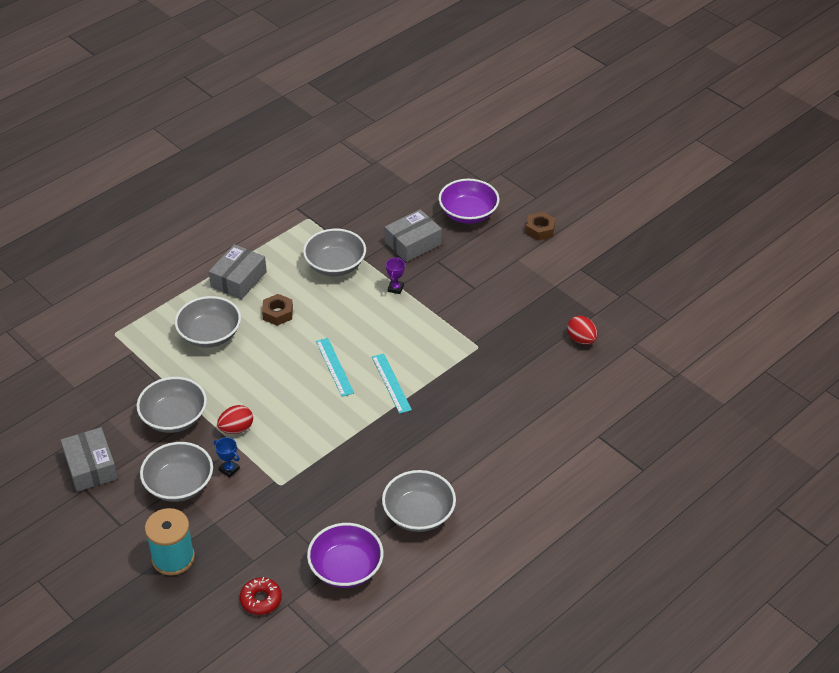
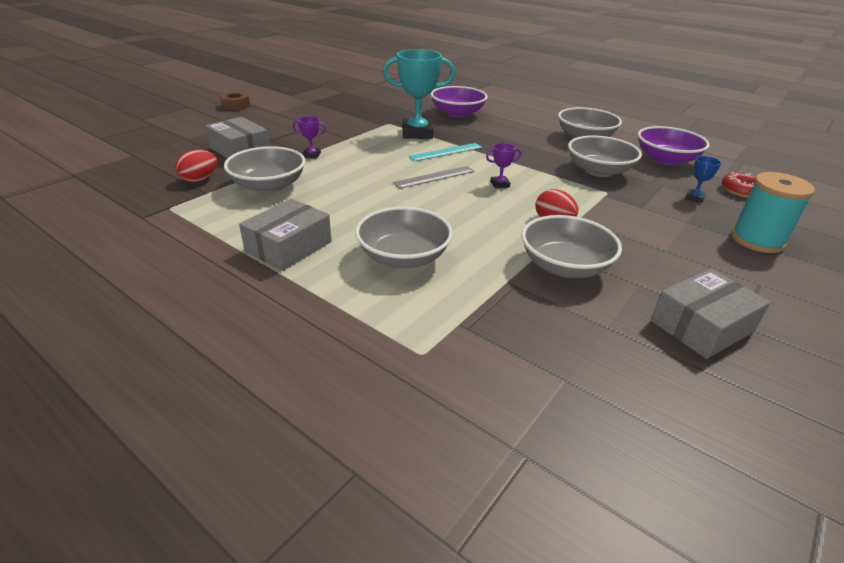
camera: 100 degrees left, 10 degrees down
grey bowl [140,442,213,502] -> grey bowl moved to [568,135,642,177]
grey box [209,244,267,299] -> grey box turned 75 degrees counterclockwise [239,199,332,271]
blue trophy [214,437,240,478] -> blue trophy moved to [685,156,721,203]
brown nut [262,294,293,326] -> none
turquoise ruler [316,338,354,397] -> grey ruler [393,166,475,189]
purple bowl [439,179,500,224] -> purple bowl moved to [431,86,488,118]
red egg [567,316,598,344] -> red egg moved to [175,150,217,183]
none -> turquoise trophy [383,49,455,139]
none -> purple trophy [486,143,521,188]

